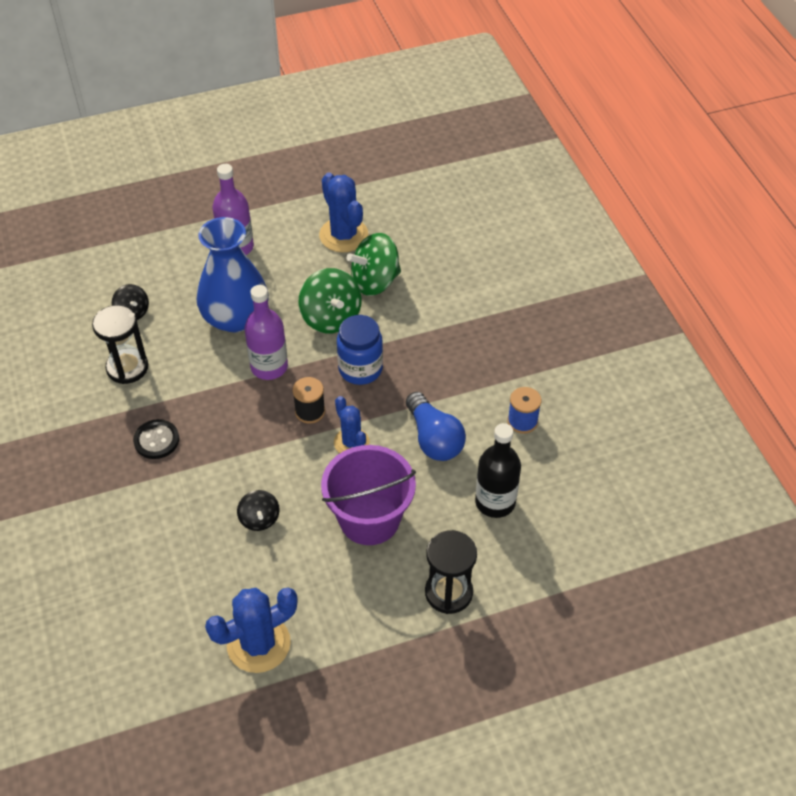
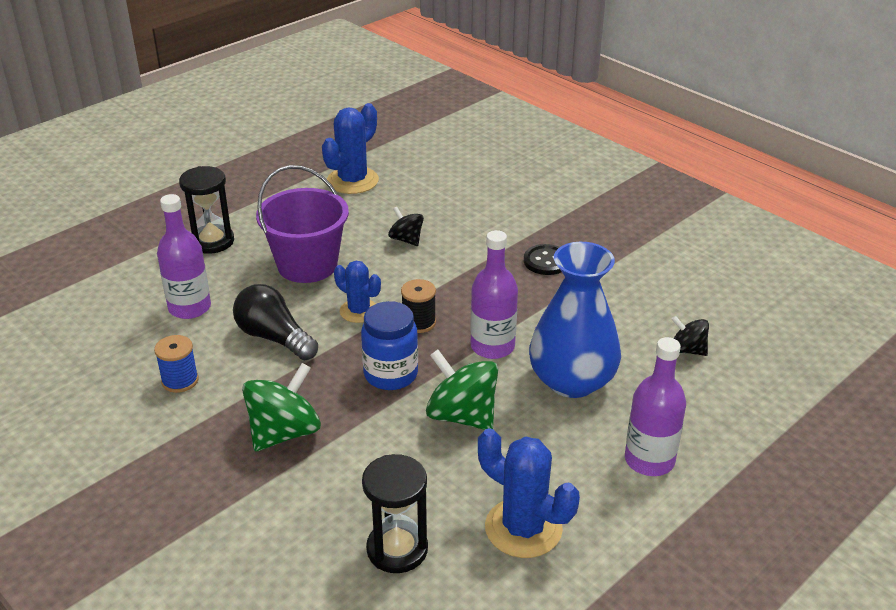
camera: 155 degrees right, 15 degrees down
black hourglass [92,305,148,384] -> black hourglass moved to [362,454,428,573]
green spinning top [347,233,401,296] -> green spinning top moved to [242,363,321,451]
blue light bulb [406,392,466,461] -> black light bulb [233,284,318,360]
black bottle [475,423,521,518] -> purple bottle [157,194,211,319]

